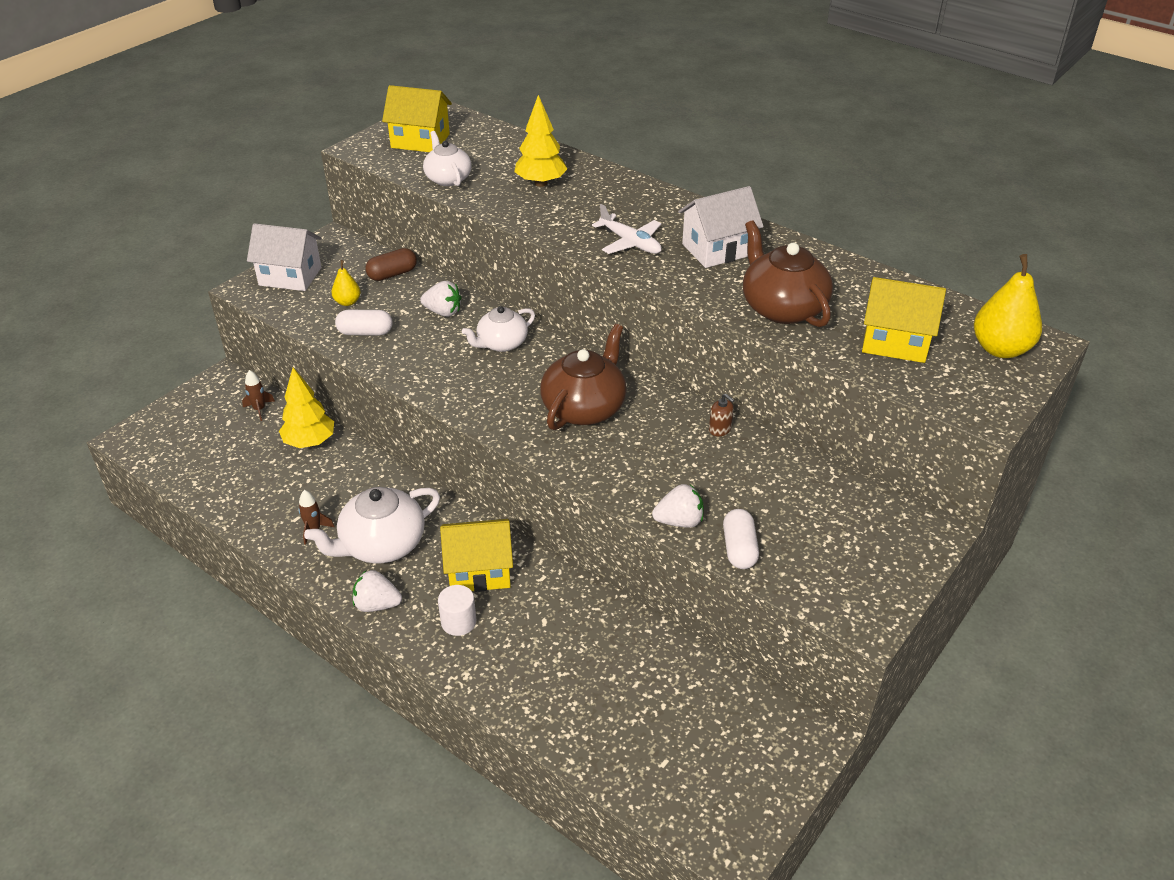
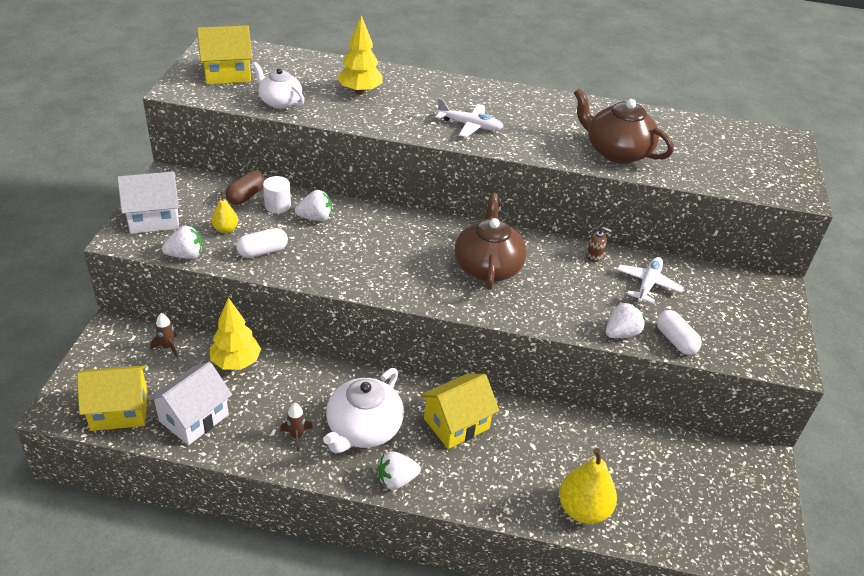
camera: 30 degrees left, 0 degrees up
white cylinder [438,585,476,636] -> white cylinder moved to [263,176,291,213]
white teapot [462,306,535,352] -> none
white house [678,186,764,268] -> white house moved to [148,362,232,445]
yellow house [862,277,946,363] -> yellow house moved to [77,365,148,431]
yellow pear [974,254,1042,358] -> yellow pear moved to [559,448,617,524]
none -> white strawberry [162,226,202,259]
none -> white plane [617,257,684,304]

